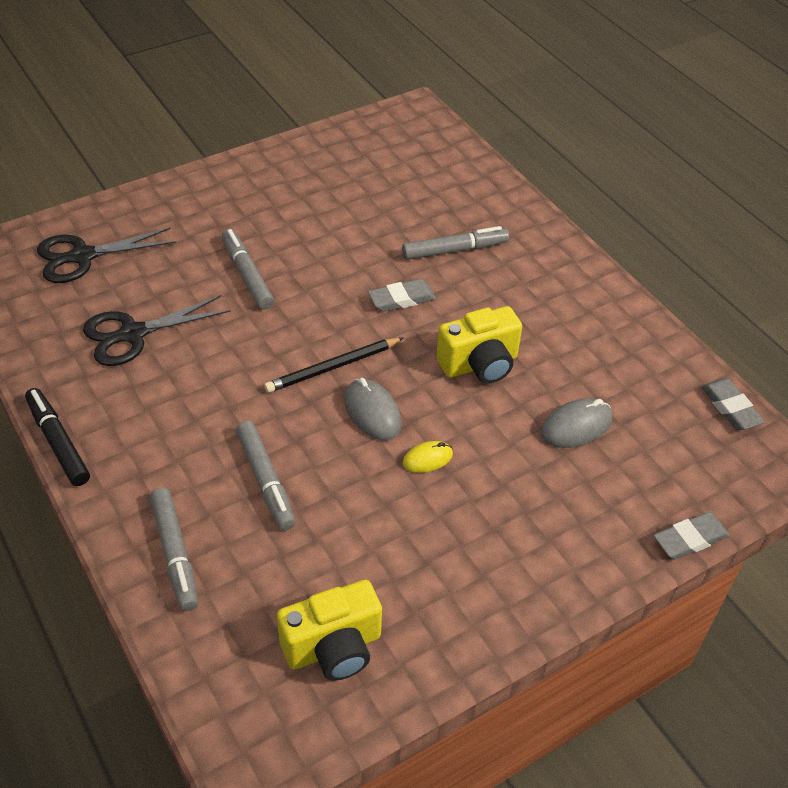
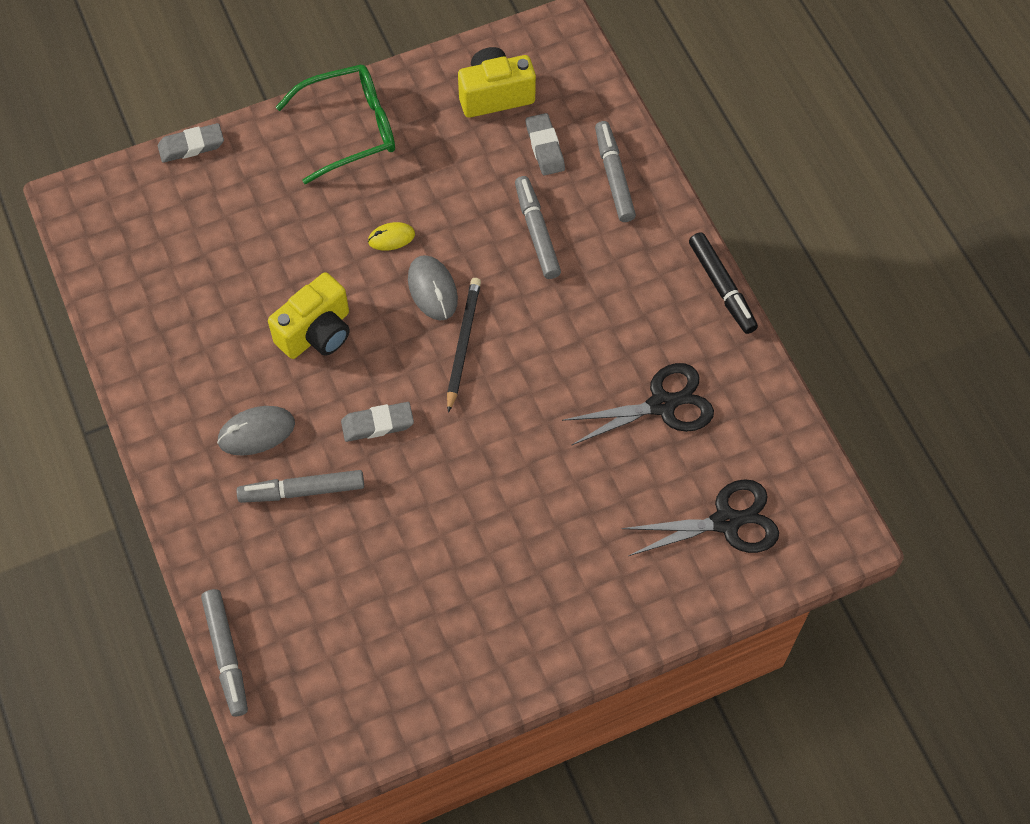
camera: 170 degrees left, 15 degrees up
grey marker [222,229,274,310] -> grey marker moved to [201,589,248,717]
black pencil [264,337,404,393] -> black pencil turned 60 degrees counterclockwise [447,278,481,413]
yellow camera [436,306,522,383] -> yellow camera turned 150 degrees clockwise [268,272,350,359]
grey mouse [541,398,612,448] -> grey mouse moved to [217,406,295,456]
grey eraser [701,378,765,430] -> grey eraser moved to [526,113,565,175]
none -> green glasses [276,65,395,184]

